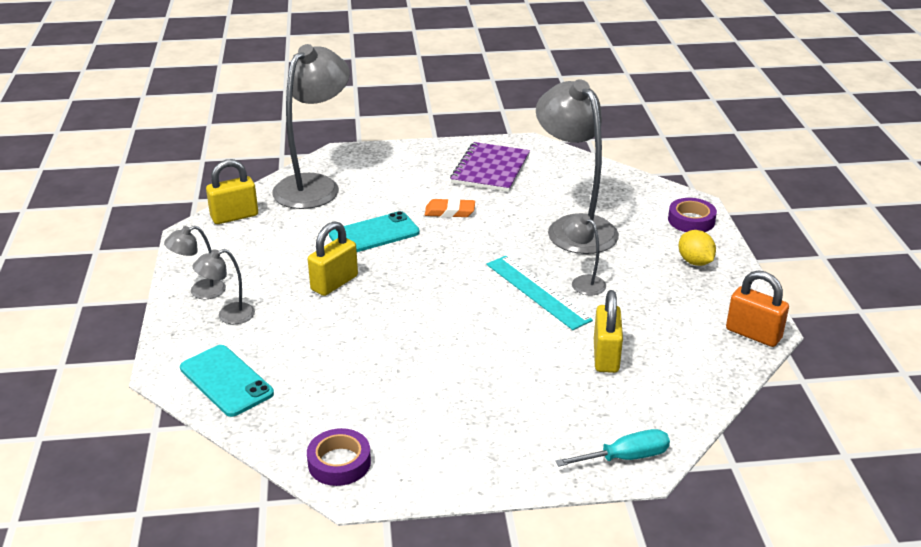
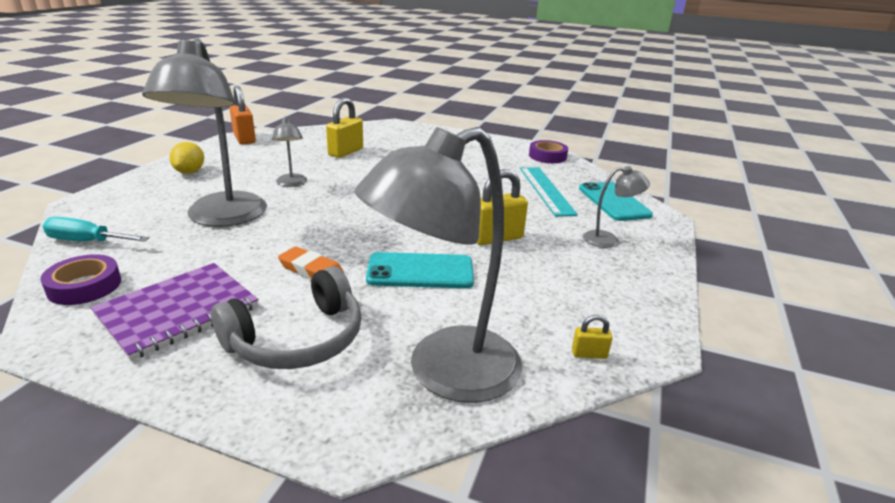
camera: 155 degrees left, 5 degrees down
grey lamp [164,226,226,299] -> none
yellow padlock [206,159,258,224] -> yellow padlock [572,315,613,359], size x0.49
turquoise ruler [486,256,593,330] -> turquoise ruler moved to [520,167,578,217]
turquoise screwdriver [556,429,670,467] -> turquoise screwdriver moved to [43,217,149,242]
purple tape [668,198,717,232] -> purple tape moved to [40,254,121,305]
none -> grey headphones [211,266,362,369]

